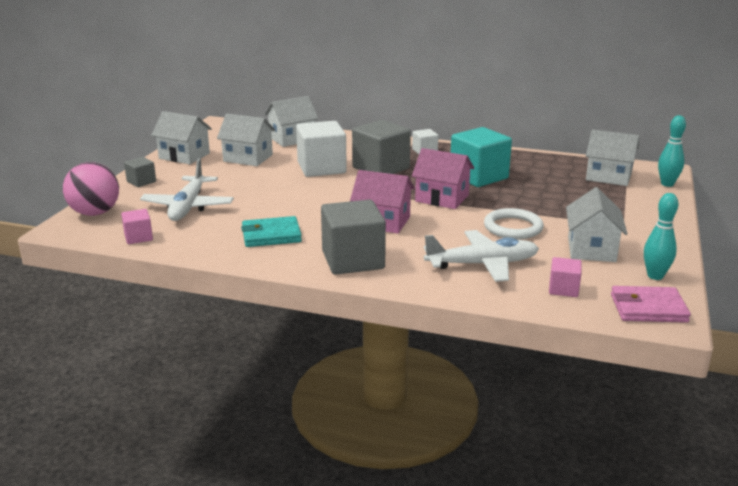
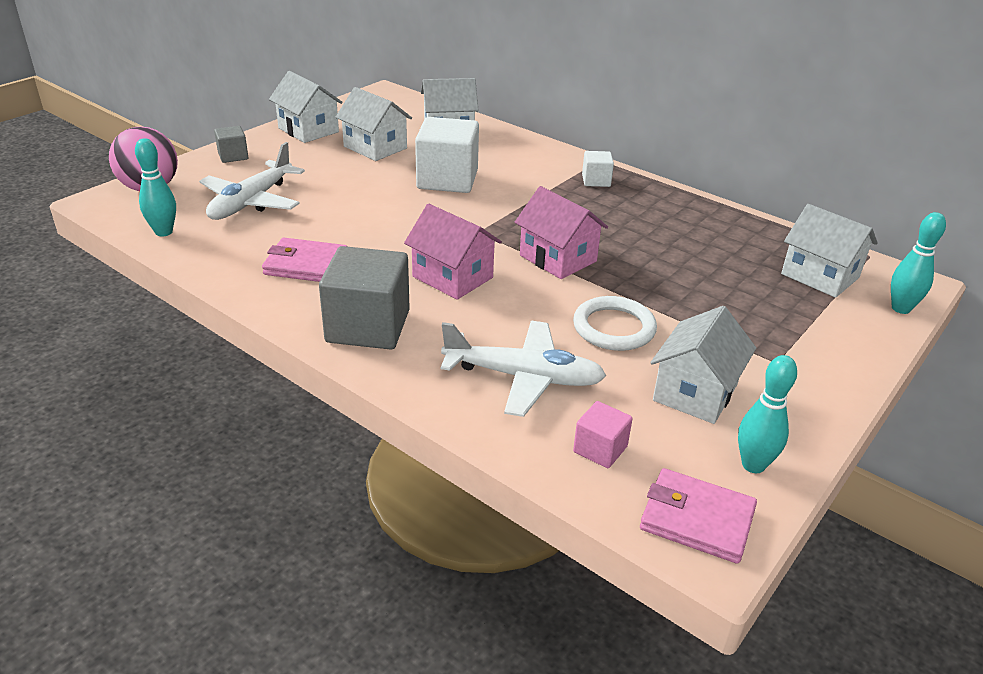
camera: 20 degrees right, 10 degrees up
pink cube [121,209,153,244] -> turquoise bowling pin [135,138,176,237]
turquoise wallet [241,216,302,247] -> pink wallet [262,238,348,282]
grey cube [352,120,411,174] -> none
turquoise cube [451,127,512,187] -> none

